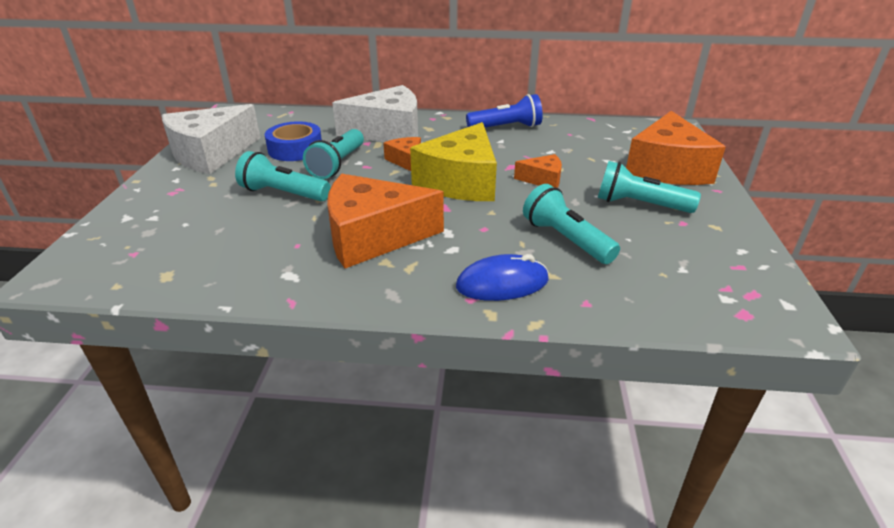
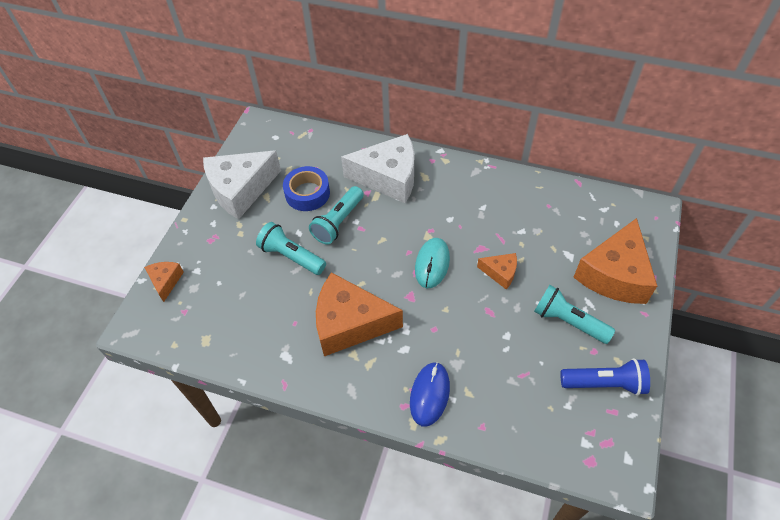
camera: 15 degrees right, 20 degrees up
orange cheese [383,137,421,171] -> orange cheese moved to [144,262,184,302]
yellow cheese [410,122,497,201] -> turquoise mouse [415,238,450,288]
blue mouse [456,254,549,301] -> blue mouse turned 75 degrees counterclockwise [410,362,450,427]
blue flashlight [466,94,543,128] -> blue flashlight moved to [560,358,650,396]
turquoise flashlight [523,184,620,264] -> none

